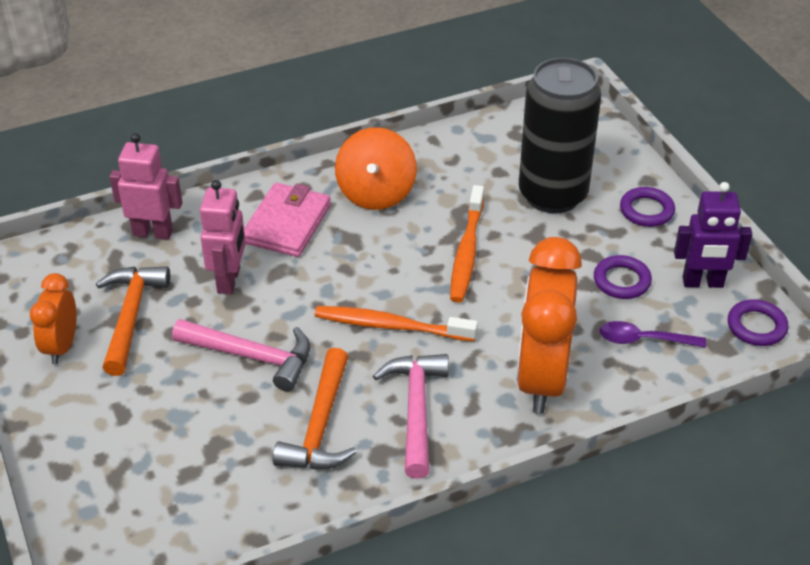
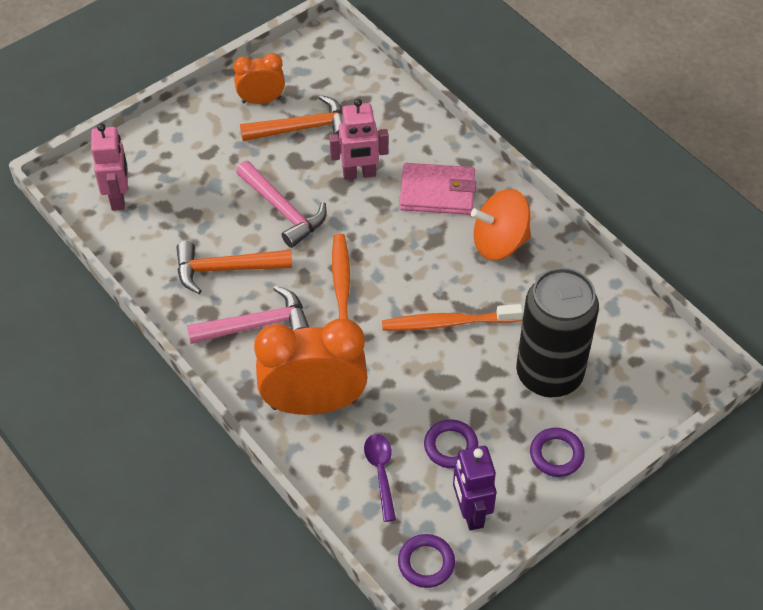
camera: 75 degrees right, 10 degrees up
pink robot [110,133,183,239] -> pink robot moved to [91,123,128,211]
pink hammer [172,319,310,392] -> pink hammer turned 45 degrees counterclockwise [236,161,327,248]

